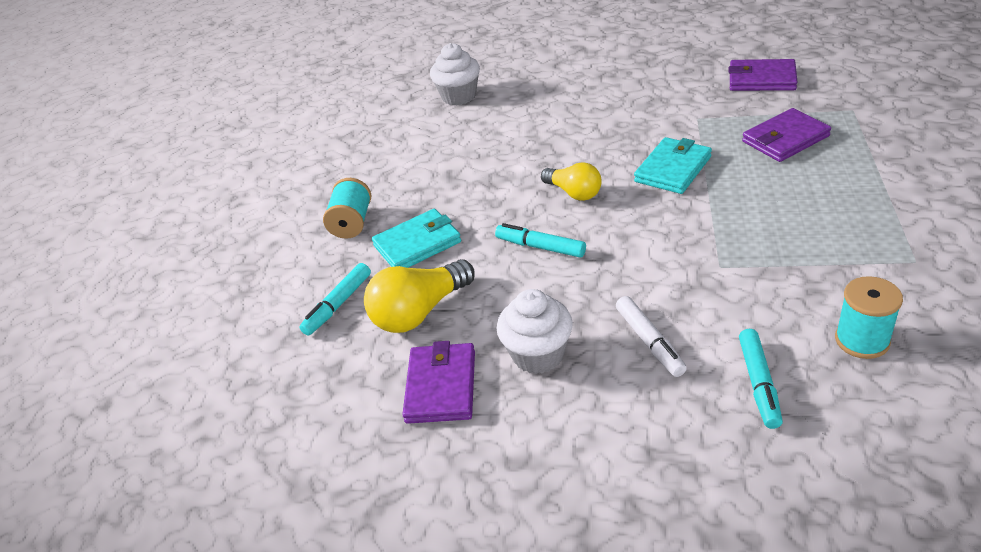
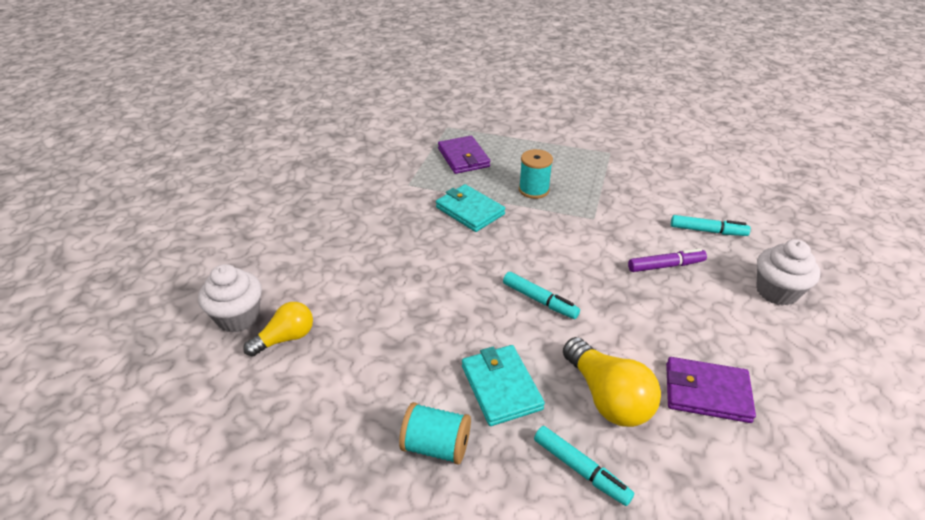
camera: 85 degrees left, 0 degrees up
turquoise marker [495,223,586,257] -> turquoise marker turned 90 degrees counterclockwise [503,272,580,319]
white cupcake [497,289,573,374] -> white cupcake moved to [756,239,820,306]
yellow light bulb [541,162,601,201] -> yellow light bulb moved to [243,302,313,357]
white marker [616,296,687,377] -> purple marker [628,248,707,272]
purple wallet [729,59,798,91] -> none
turquoise spool [835,276,903,359] -> turquoise spool moved to [519,149,553,199]

